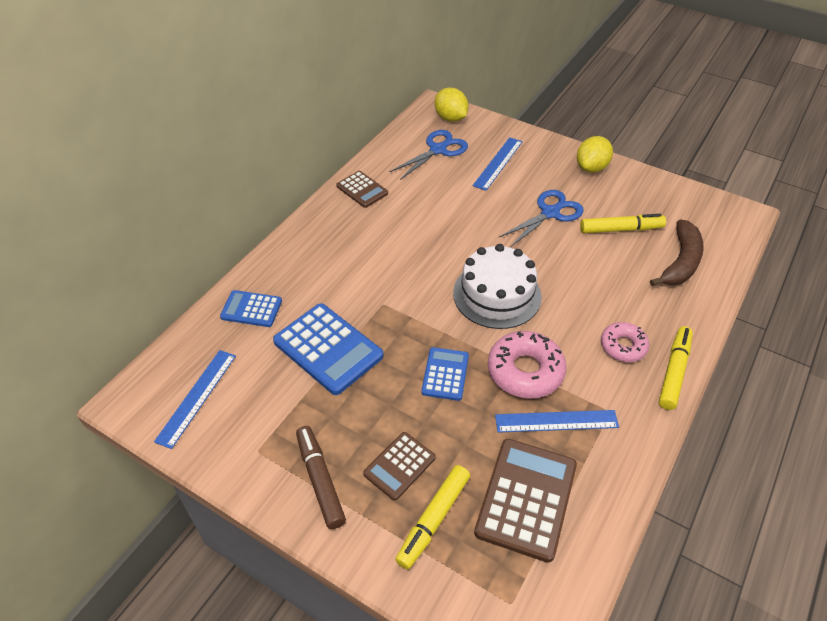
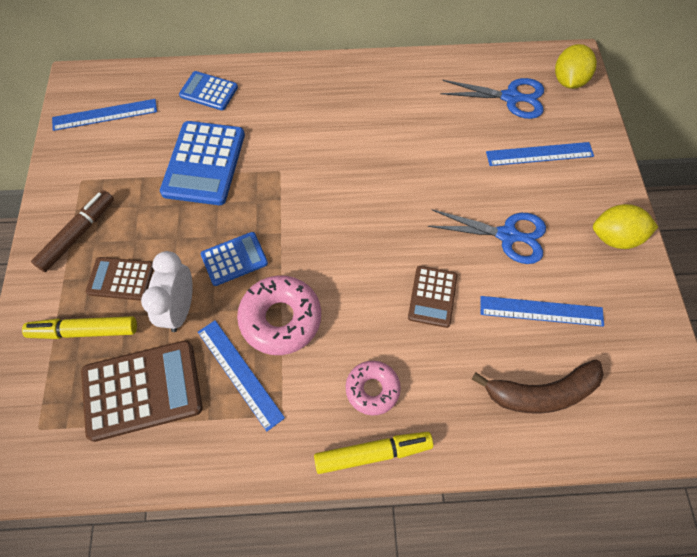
camera: 55 degrees right, 15 degrees up
blue calculator [220,290,282,327] -> blue calculator turned 45 degrees counterclockwise [179,71,238,110]
brown calculator [336,171,388,208] -> brown calculator moved to [408,266,457,328]
white cake [453,244,542,329] -> none
yellow marker [580,214,666,233] -> blue ruler [480,296,604,327]
none -> white clock [141,251,193,332]

